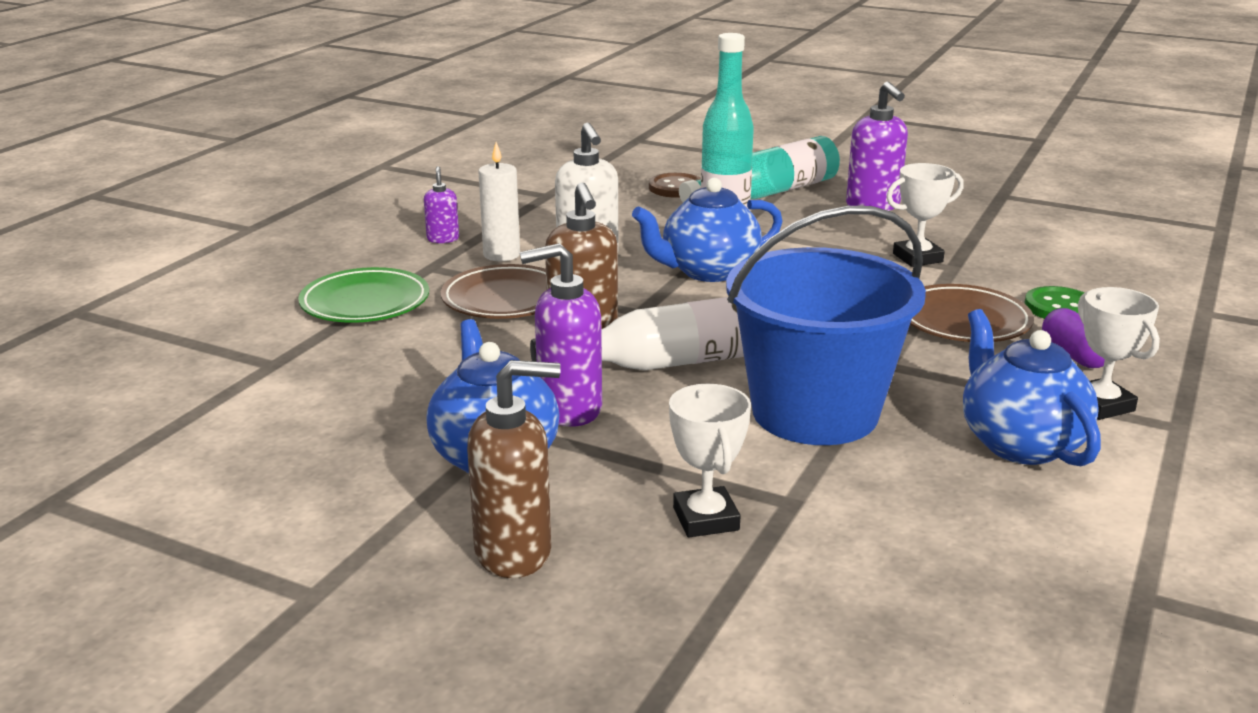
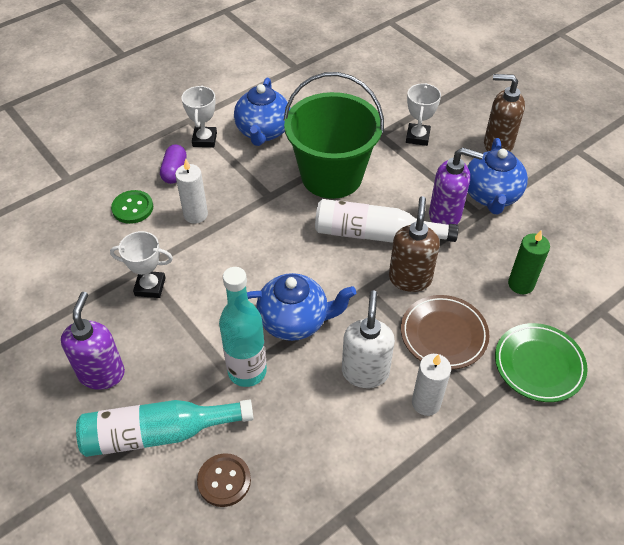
camera: 155 degrees left, 25 degrees up
purple soap dispenser [424,166,459,243] -> none
blue bucket [726,206,926,445] -> green bucket [284,72,384,199]
brown plate [910,284,1034,342] -> white candle [175,159,208,224]
none -> green candle [508,231,550,294]

